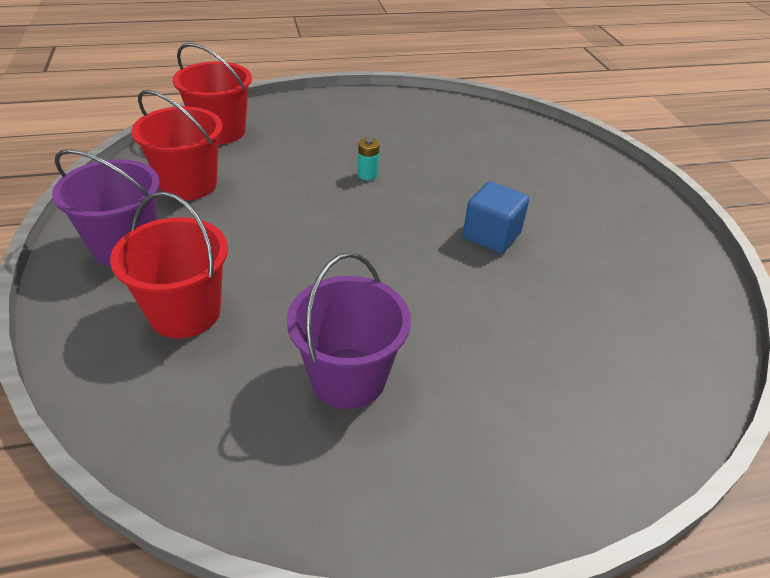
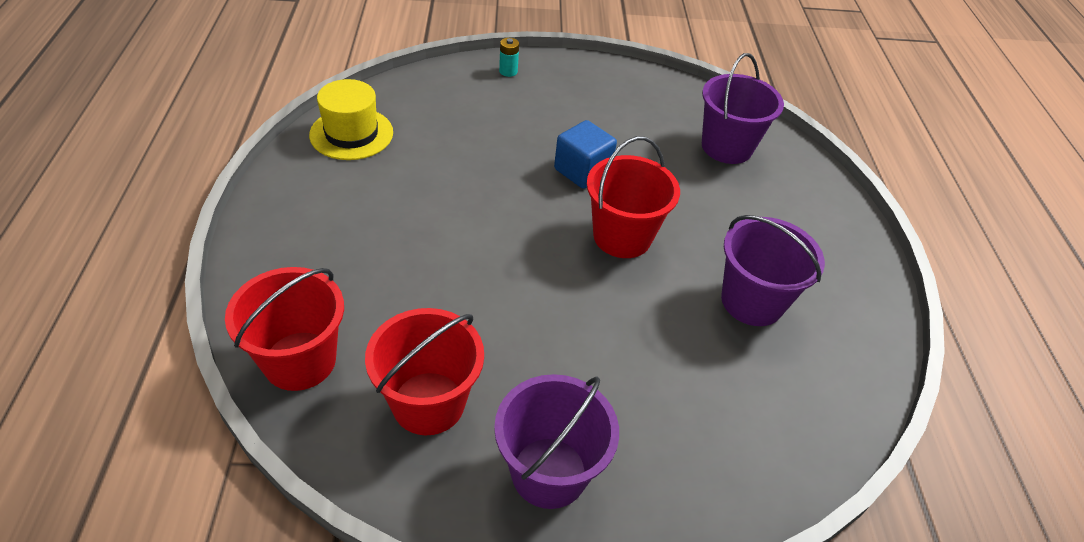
camera: 80 degrees left, 5 degrees up
red bucket [110,192,228,339] -> red bucket moved to [587,136,680,258]
turquoise battery [358,138,379,180] -> turquoise battery moved to [499,38,519,77]
none -> yellow hat [309,79,393,160]
none -> purple bucket [702,53,784,164]

